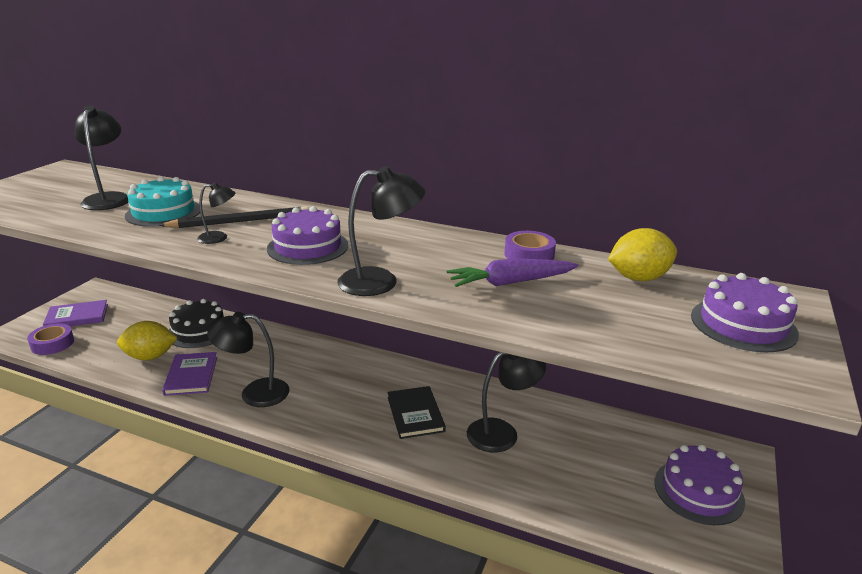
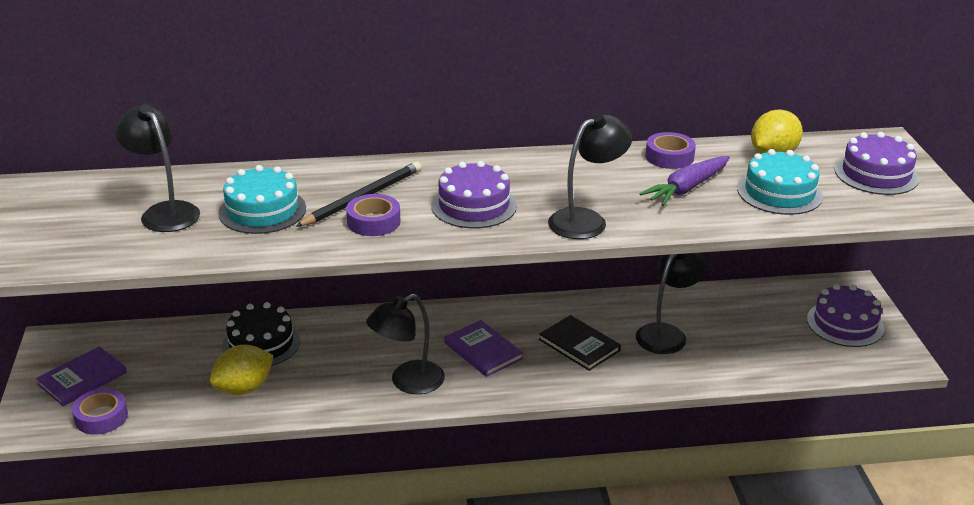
camera: 30 degrees left, 5 degrees up
purple book [162,352,217,396] -> purple book moved to [444,320,523,377]
black lamp [197,182,235,244] -> purple tape [346,194,401,236]
none -> turquoise cake [737,149,823,215]

